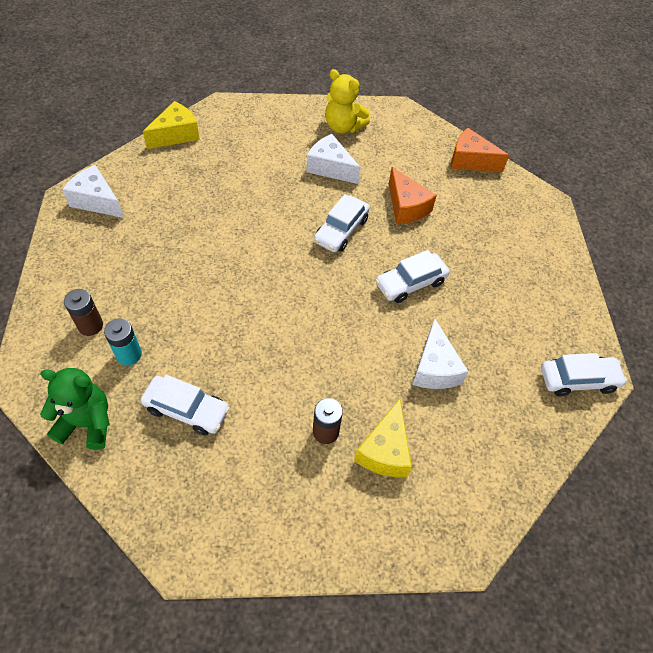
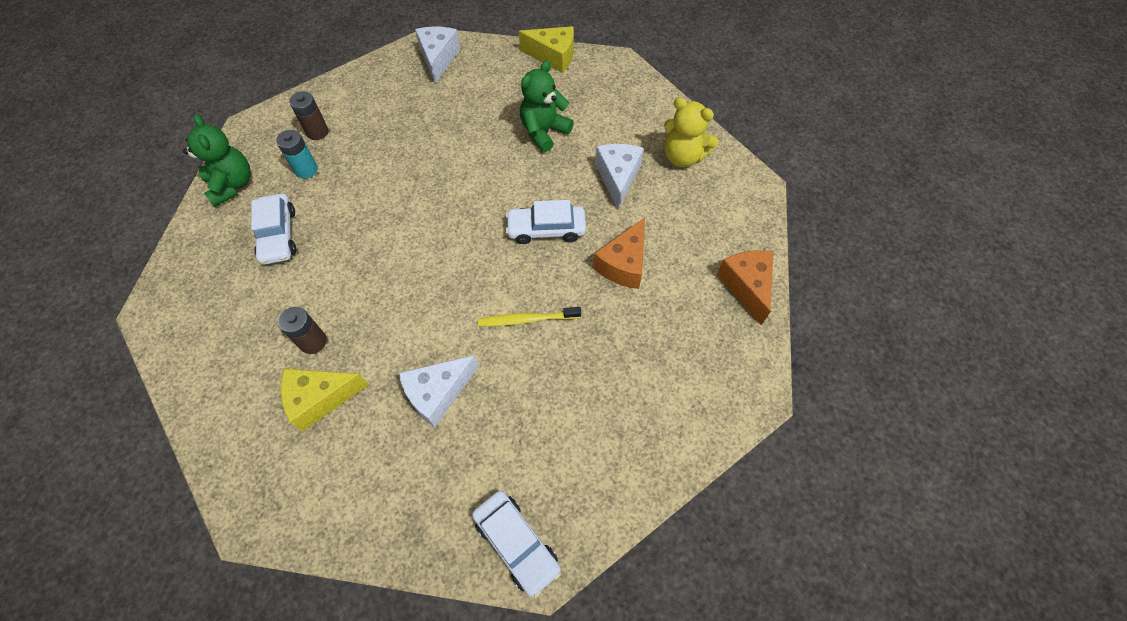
camera: 60 degrees right, 5 degrees up
yellow teddy bear [325,69,370,134] -> yellow teddy bear turned 60 degrees counterclockwise [664,97,719,167]
white car [375,250,449,303] -> yellow toothbrush [478,307,581,326]
none -> green teddy bear [520,60,574,152]

